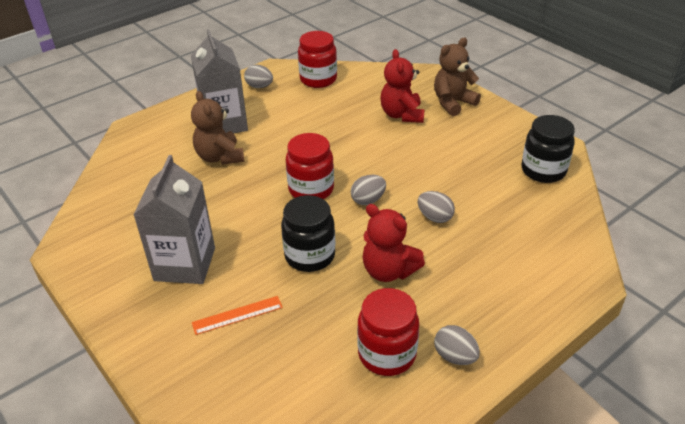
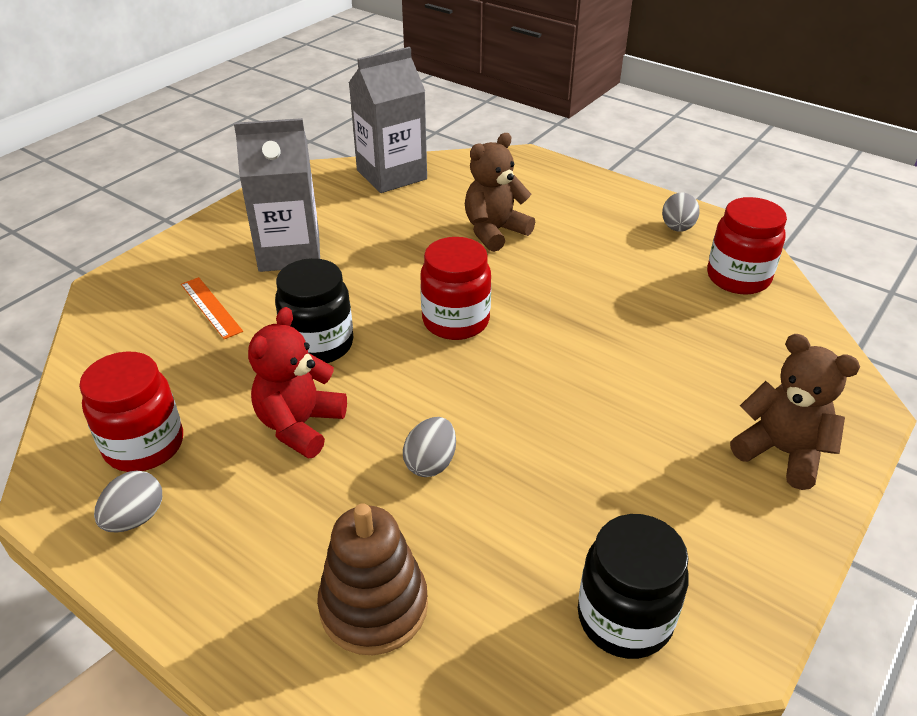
camera: 75 degrees right, 0 degrees up
grey carton [191,29,248,133] -> grey carton moved to [349,47,427,193]
grey egg [351,175,386,205] -> none
red teddy bear [381,49,424,123] -> none
none -> brown stacking toy [317,503,428,655]

